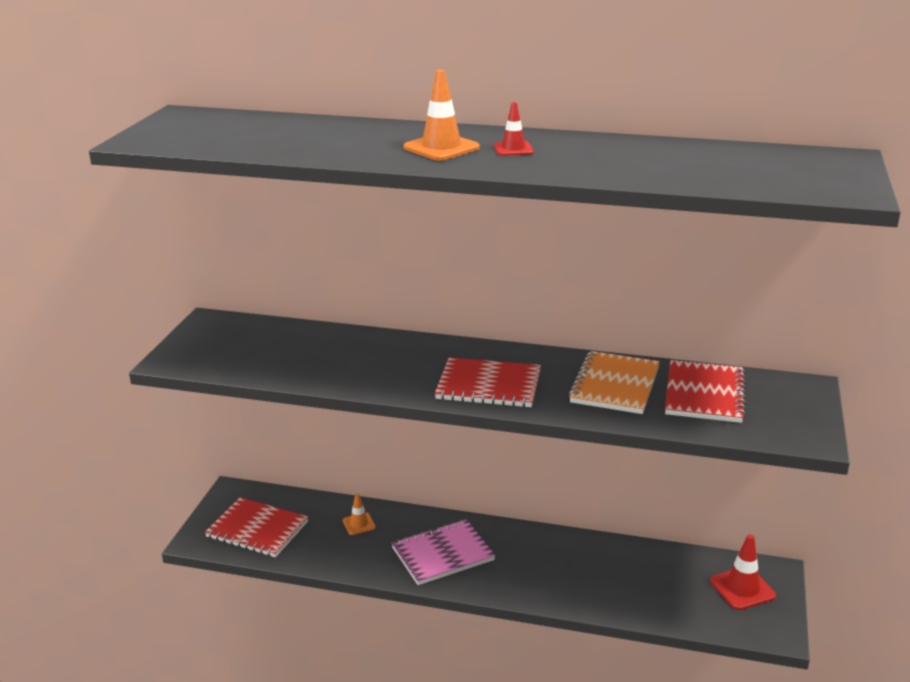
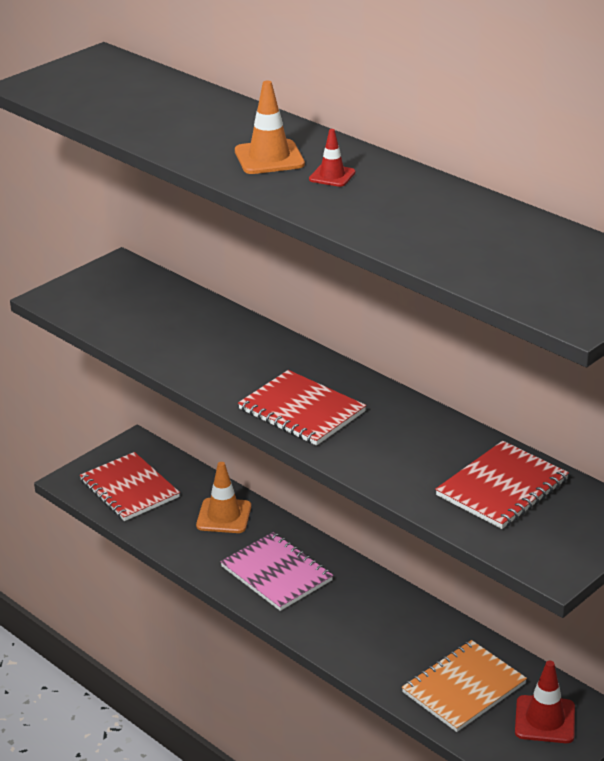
camera: 30 degrees right, 5 degrees up
orange traffic cone [343,493,376,535] -> orange traffic cone [196,462,251,533], size x1.65
pink notebook [392,519,496,585] -> pink notebook turned 45 degrees clockwise [220,532,333,611]
orange notebook [568,351,660,414] -> orange notebook moved to [402,640,527,732]

